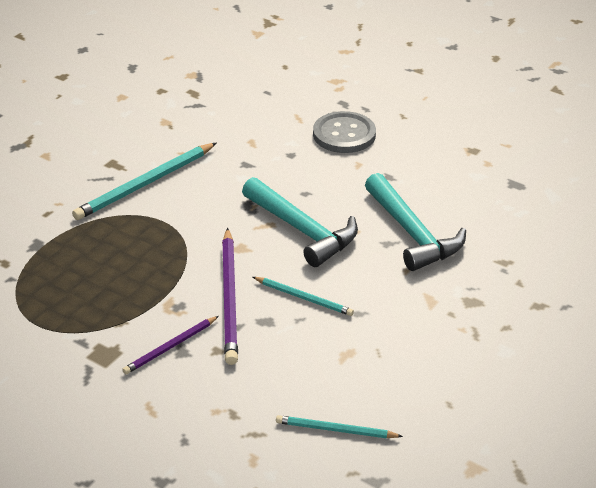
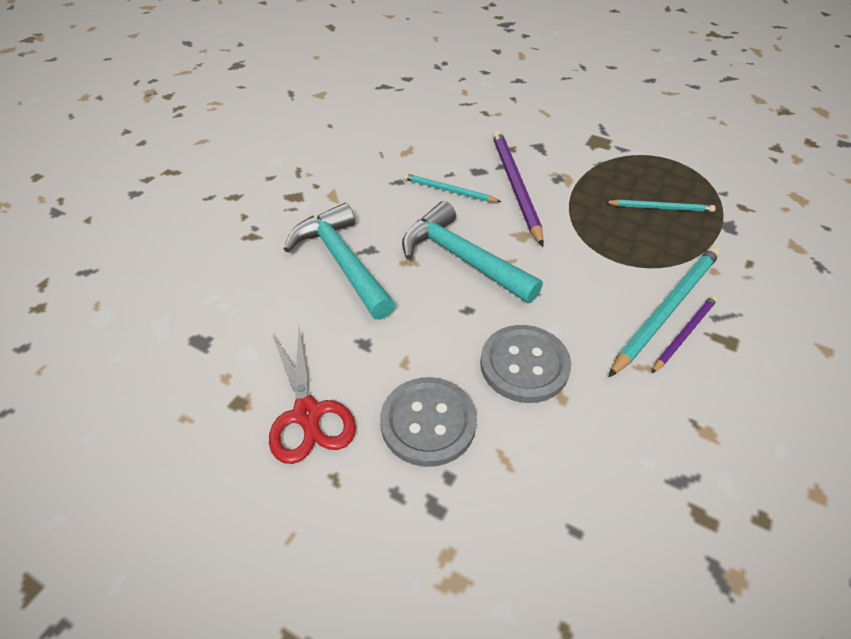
camera: 175 degrees right, 10 degrees up
purple pencil [122,316,219,374] -> purple pencil moved to [652,295,718,373]
turquoise pencil [276,415,403,438] -> turquoise pencil moved to [605,200,716,212]
none -> red scissors [269,328,356,464]
none -> grey button [480,325,571,403]

